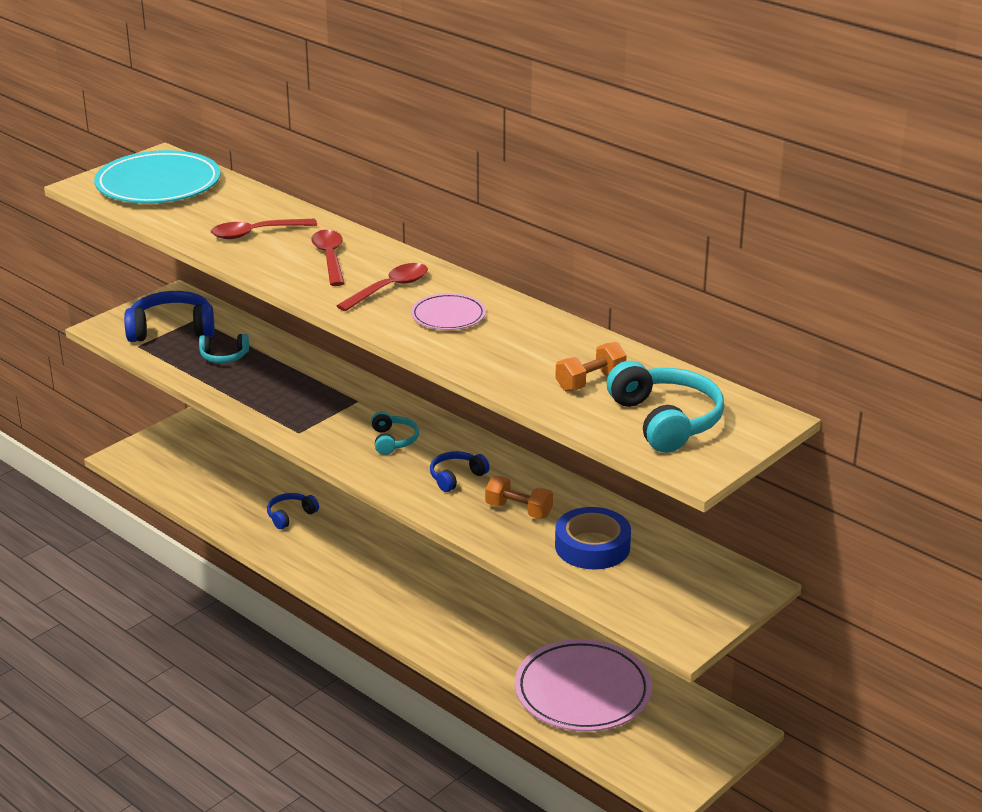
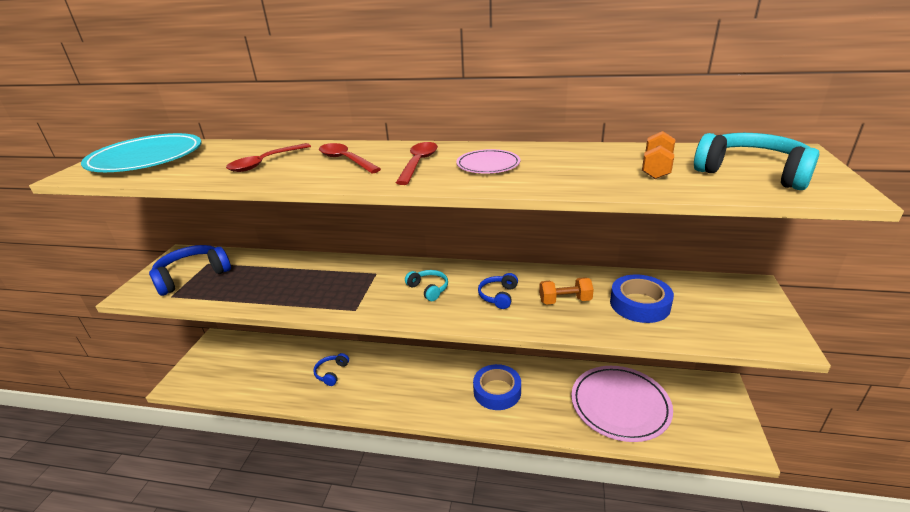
camera: 30 degrees left, 0 degrees up
turquoise headphones [199,334,249,363] -> none
none -> blue tape [473,364,521,410]

